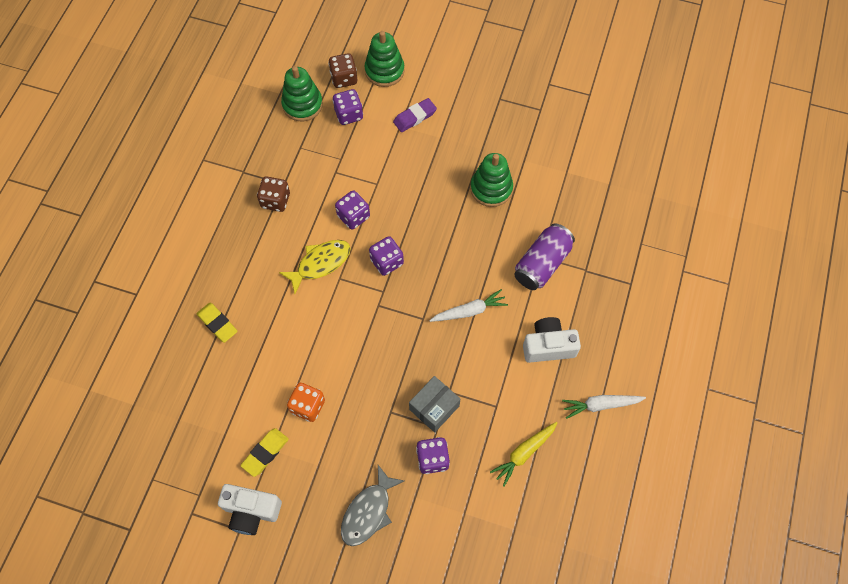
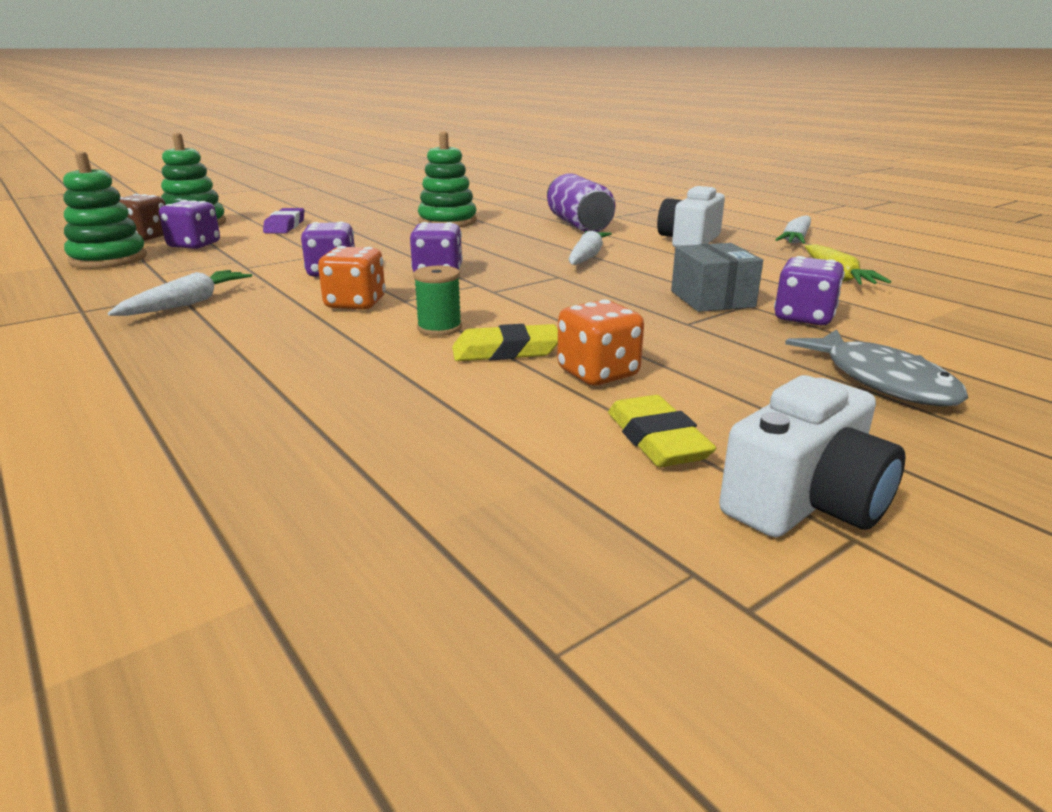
camera: 55 degrees left, 40 degrees down
yellow eraser [196,303,238,343] -> yellow eraser moved to [452,324,558,361]
brown dice [257,177,290,212] -> white carrot [108,270,252,316]
yellow fish [279,240,351,294] -> orange dice [318,246,386,309]
none -> green spool [413,266,462,336]

